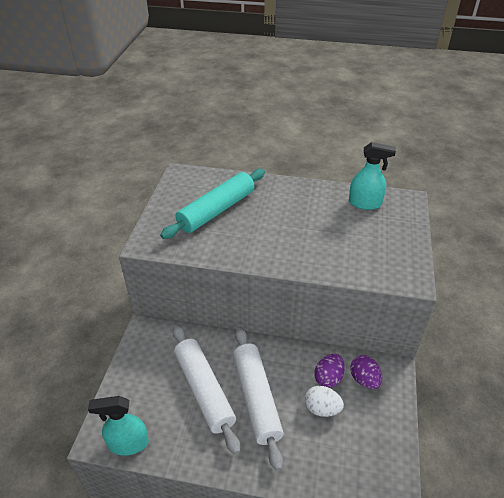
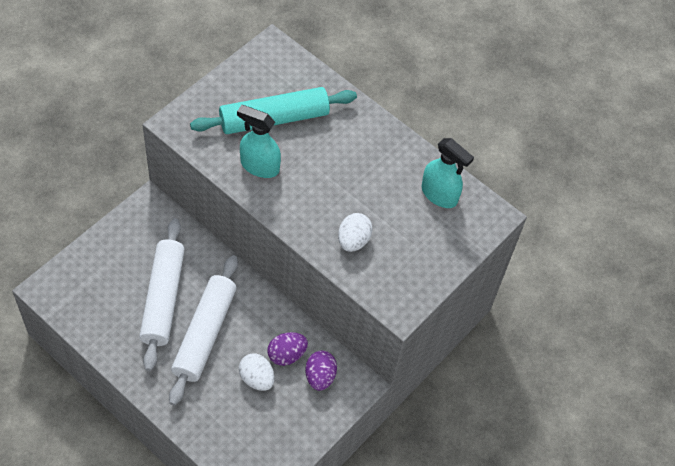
camera: 25 degrees right, 15 degrees up
turquoise spray bottle [88,396,149,456] -> turquoise spray bottle moved to [237,105,281,178]
none -> white egg [338,213,373,252]

